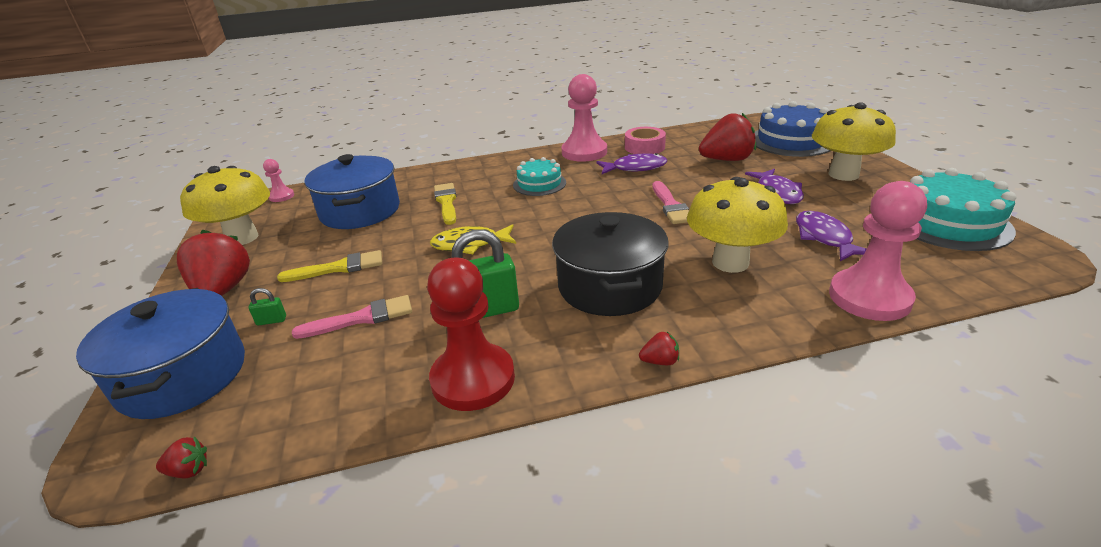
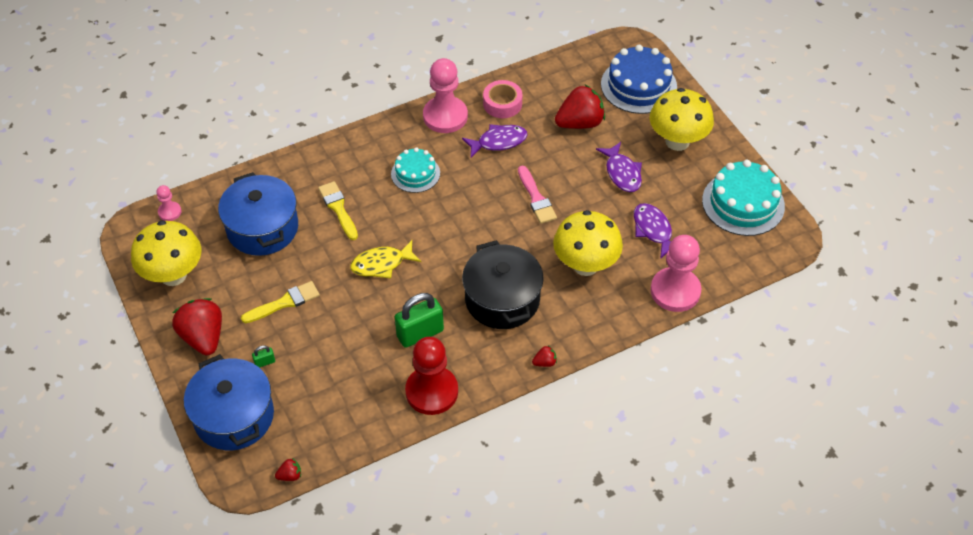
camera: 15 degrees left, 20 degrees up
pink brush [292,295,412,339] -> none

